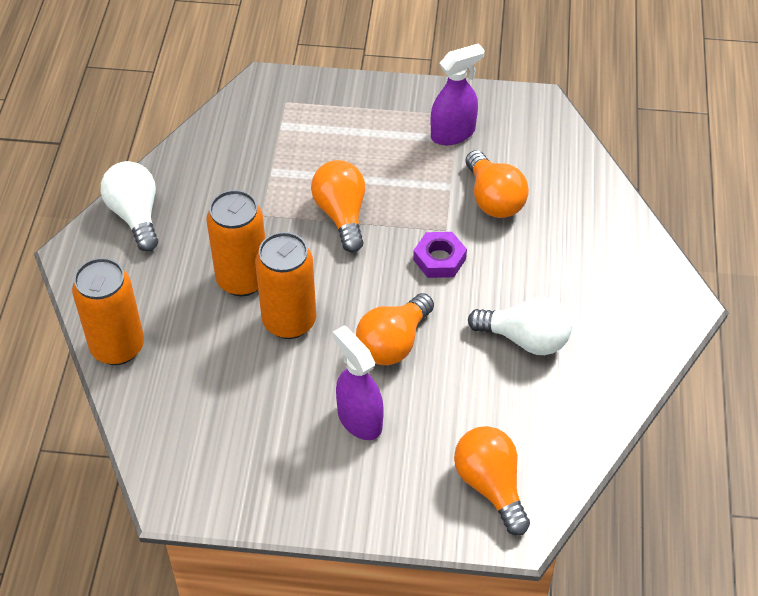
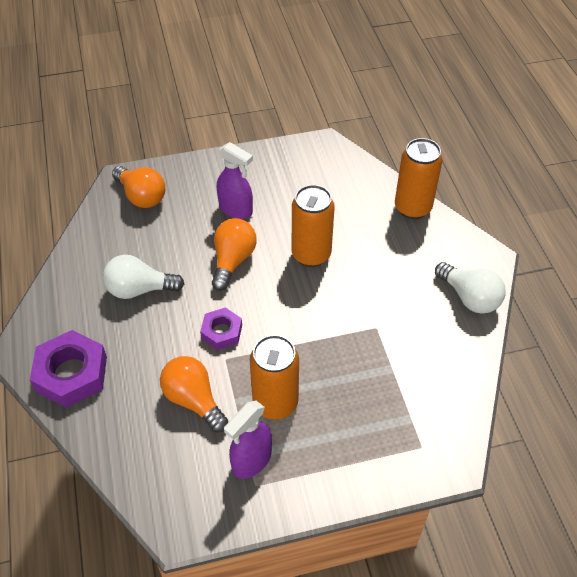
camera: 160 degrees right, 0 degrees up
orange can [206,190,265,296] -> orange can moved to [250,335,299,420]
orange light bulb [311,160,365,252] -> none
none -> purple nut [30,330,107,408]

